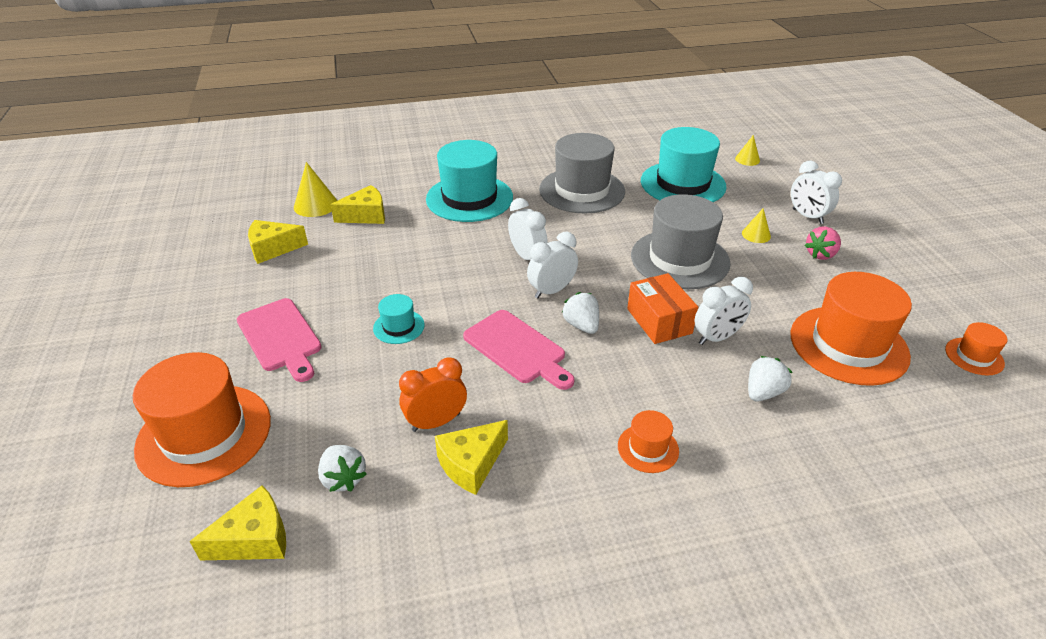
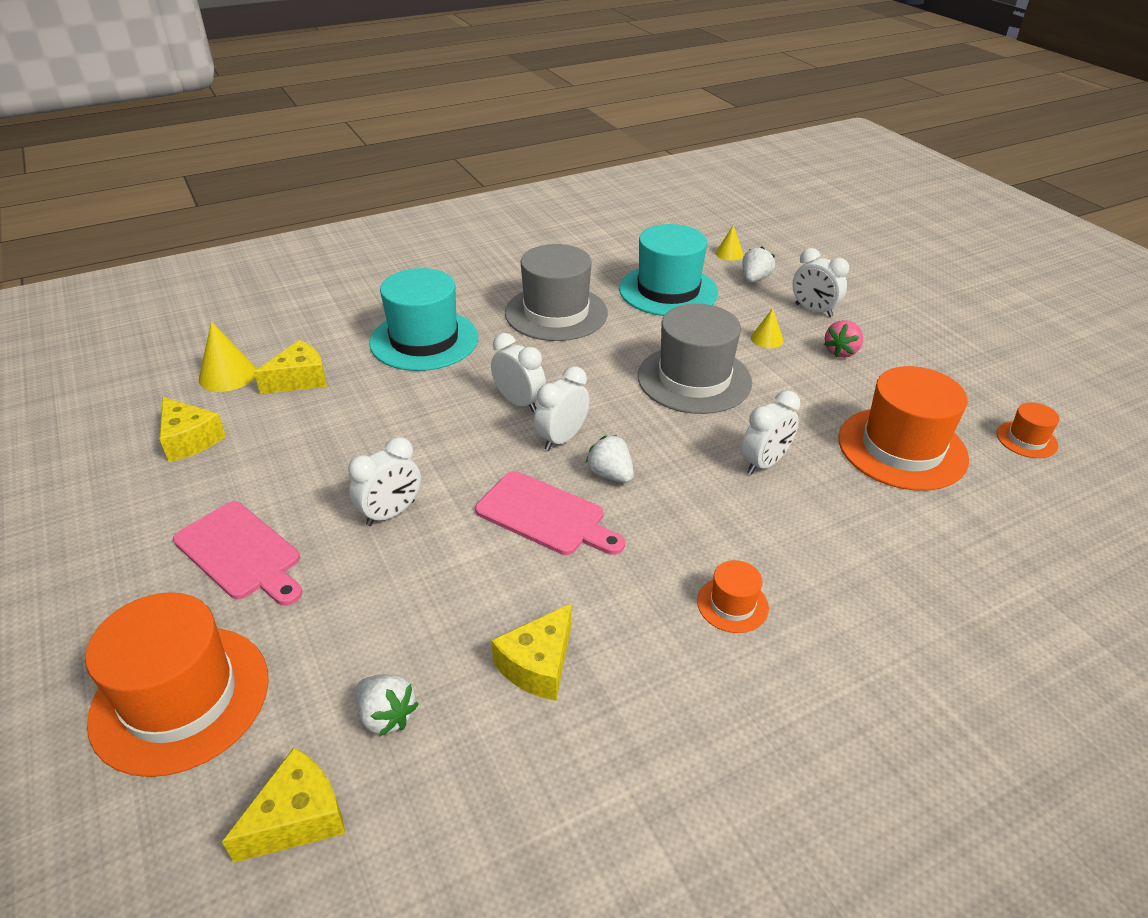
camera: 15 degrees left, 0 degrees up
yellow cheese [248,220,308,264] -> yellow cheese turned 105 degrees counterclockwise [160,397,226,462]
turquoise hat [373,294,425,344] -> white clock [348,437,421,526]
orange clock [399,357,467,432] -> none
orange box [627,273,698,344] -> none
white strawberry [748,356,793,401] -> white strawberry moved to [742,247,775,283]

